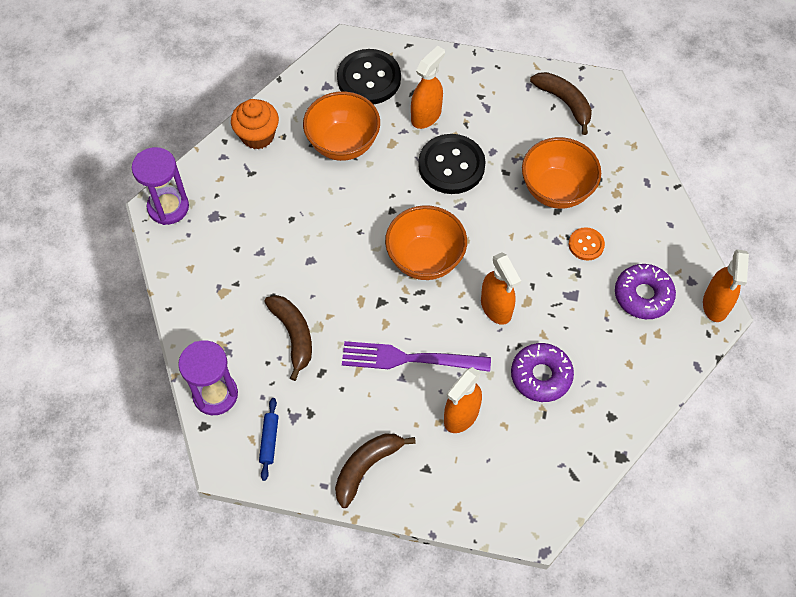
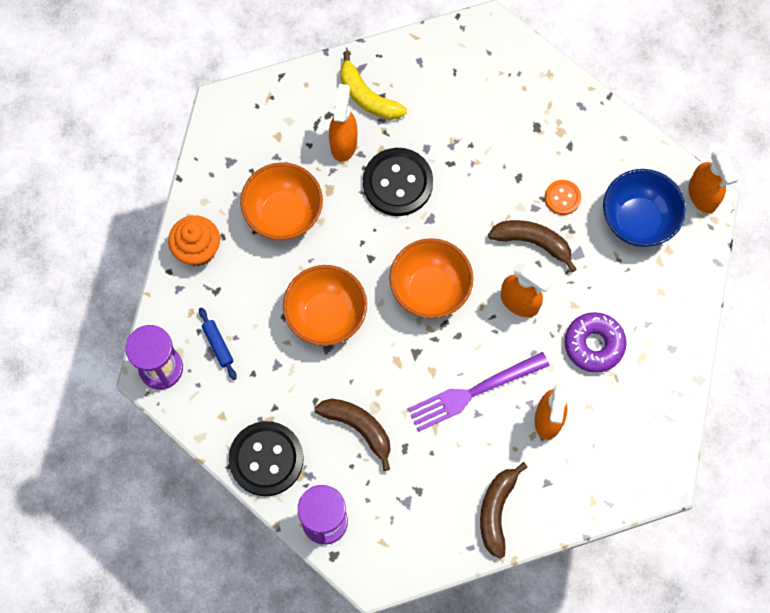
camera: 30 degrees left, 10 degrees up
blue rolling pin [259,398,278,481] -> blue rolling pin moved to [199,307,237,380]
black button [337,49,401,104] -> black button moved to [228,421,304,496]
orange bowl [522,137,601,209] -> orange bowl moved to [283,265,367,346]
brown banana [530,72,592,135] -> brown banana moved to [488,220,577,272]
purple donut [615,264,676,319] -> blue bowl [603,169,686,247]
none -> yellow banana [341,51,407,120]

